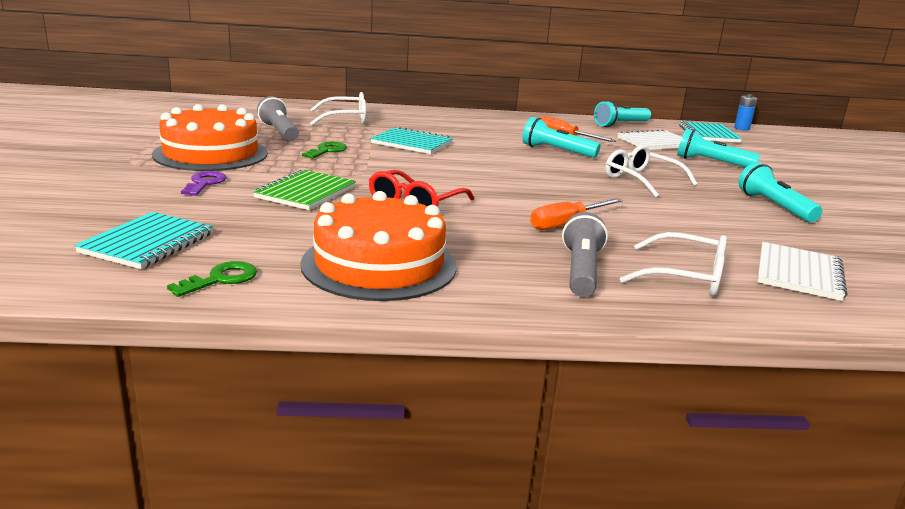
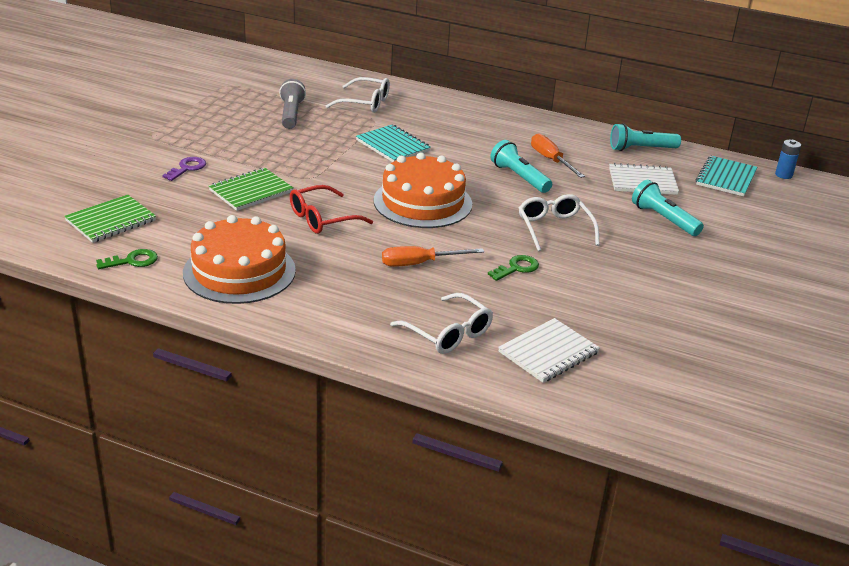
camera: 25 degrees right, 10 degrees up
turquoise notebook [74,212,213,269] -> green notebook [64,195,156,243]
orange cake [152,104,268,171] -> orange cake moved to [374,152,472,228]
green key [302,142,347,159] -> green key moved to [488,255,539,281]
grey flashlight [562,212,608,297] -> none
turquoise flashlight [739,162,822,222] -> none

